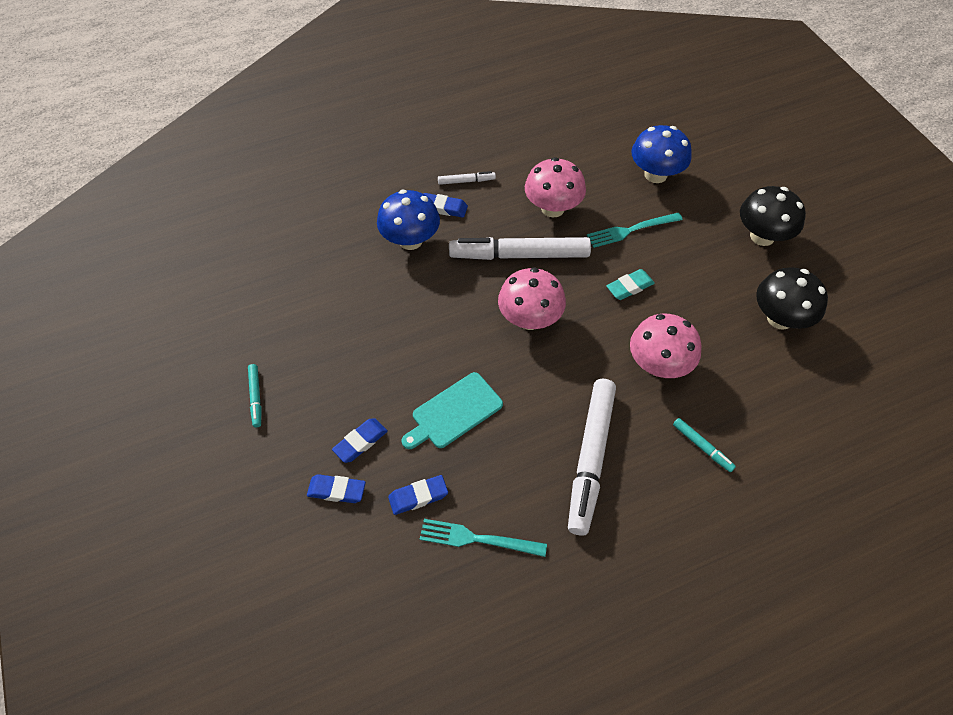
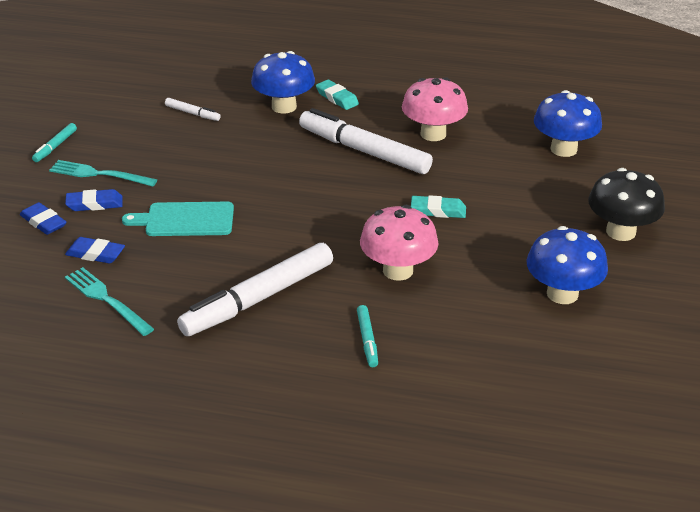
camera: 35 degrees right, 20 degrees down
blue eraser [424,193,468,218] -> turquoise eraser [316,80,359,110]
white marker [438,171,496,185] -> white marker moved to [165,98,221,121]
pink mushroom [498,267,566,330] -> none
turquoise fork [587,213,683,248] -> turquoise fork moved to [49,160,157,187]
black mushroom [756,267,828,330] -> blue mushroom [526,226,608,304]

